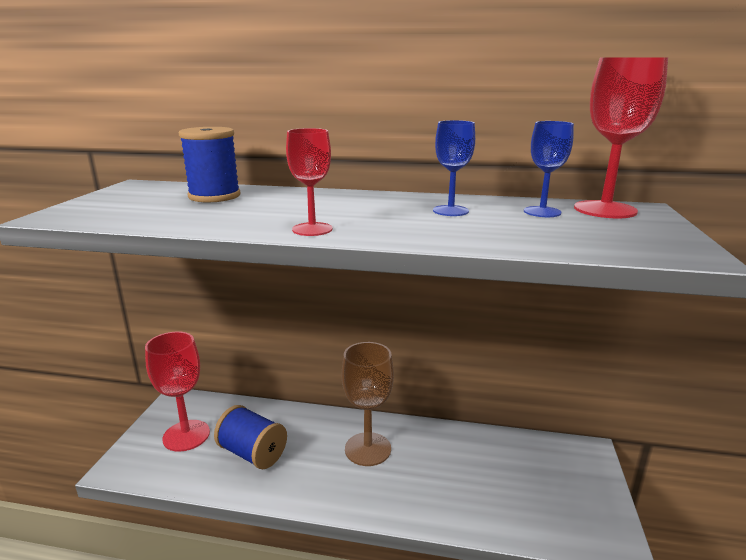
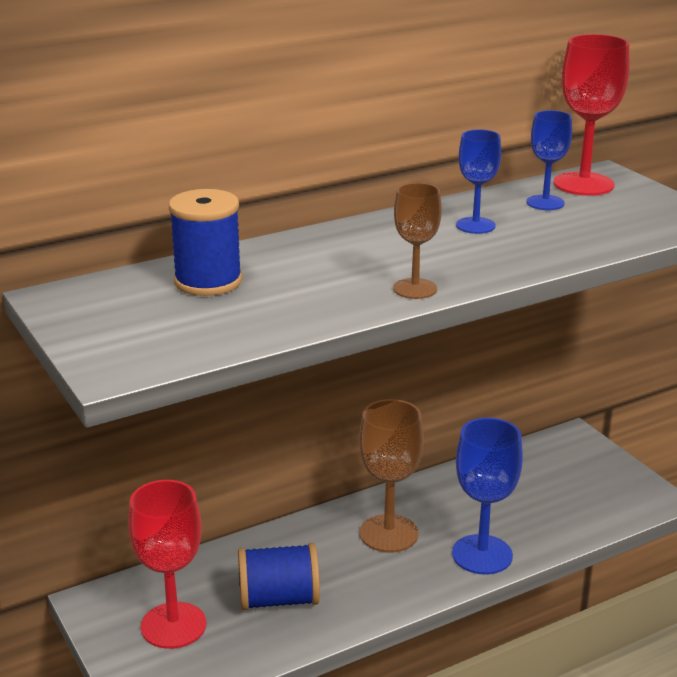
camera: 40 degrees left, 5 degrees up
red goblet [286,128,333,236] -> brown goblet [393,183,442,299]
none -> blue goblet [452,418,523,575]

